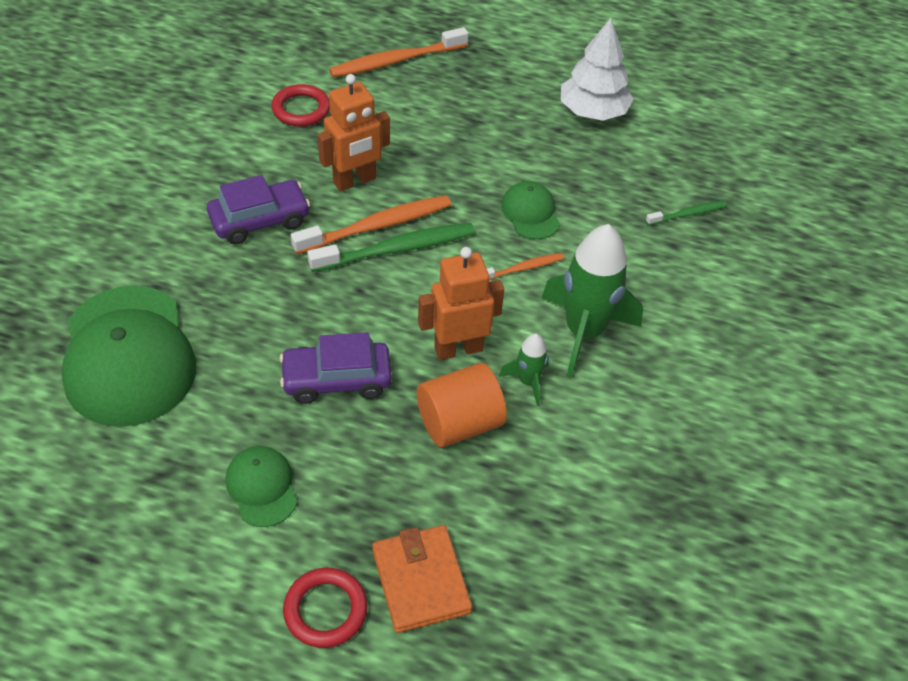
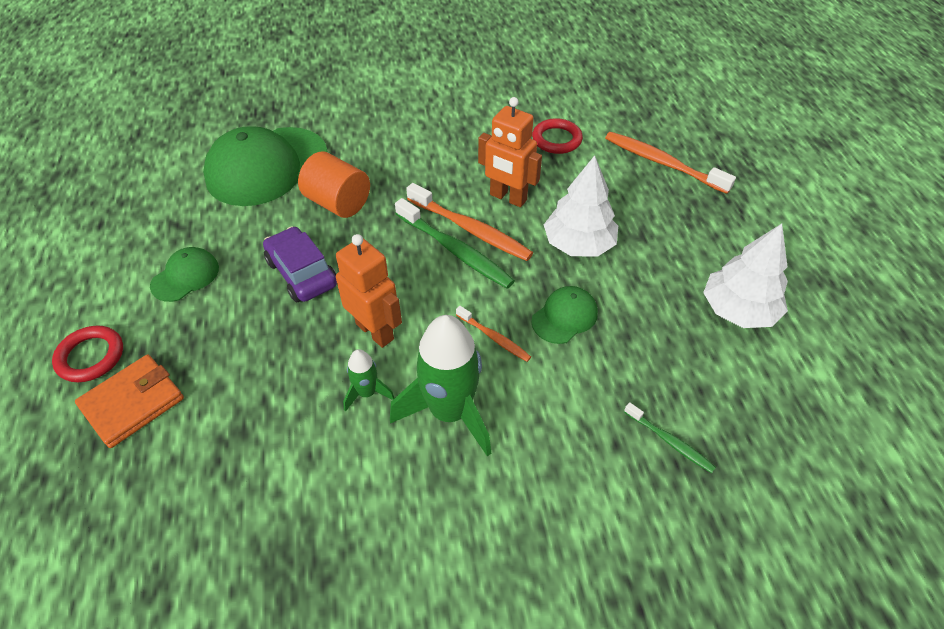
camera: 65 degrees right, 0 degrees up
purple car [207,175,310,245] -> none
orange cylinder [417,363,507,448] -> orange cylinder moved to [298,151,370,218]
none -> white tree [544,156,618,257]

